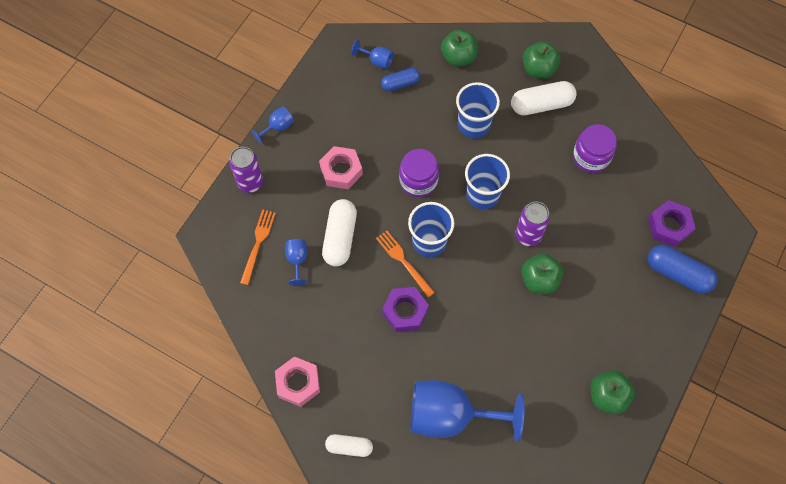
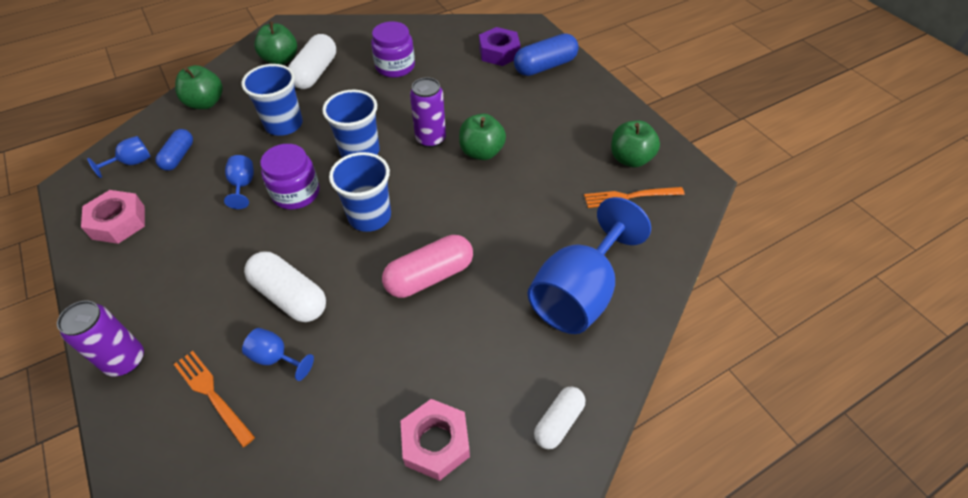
camera: 60 degrees left, 15 degrees down
blue goblet [251,106,294,144] -> blue goblet moved to [224,155,254,209]
pink nut [319,146,363,189] -> pink nut moved to [81,190,145,244]
orange fork [376,231,435,297] -> orange fork moved to [584,187,685,208]
purple nut [382,287,429,332] -> pink capsule [382,235,473,298]

